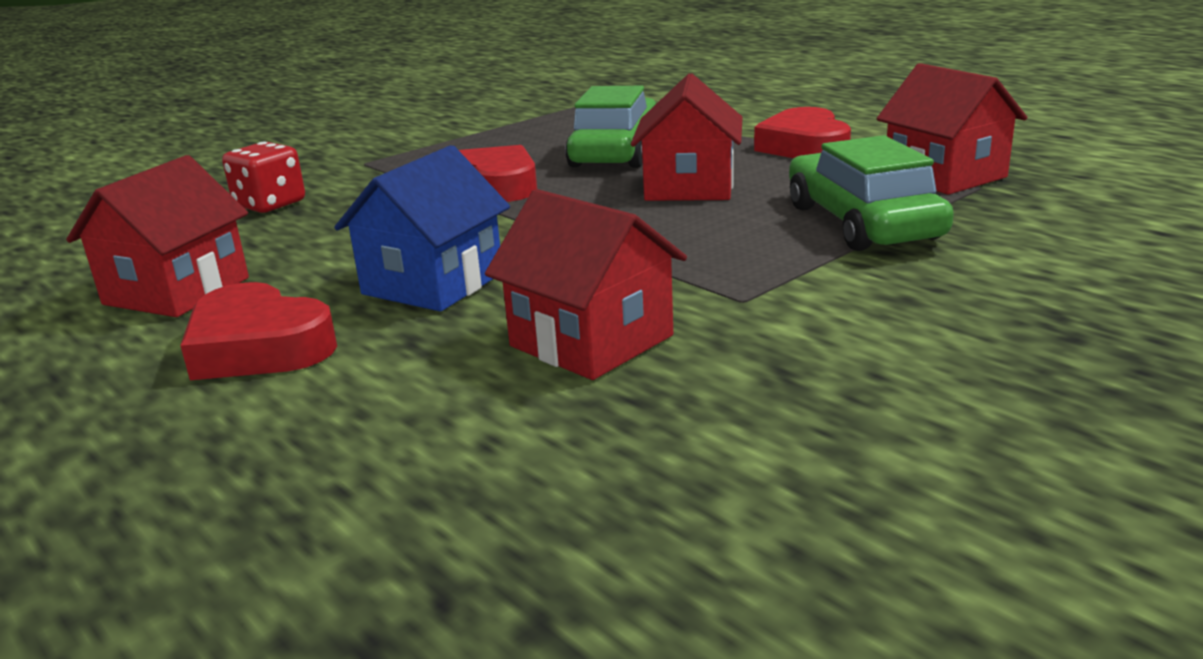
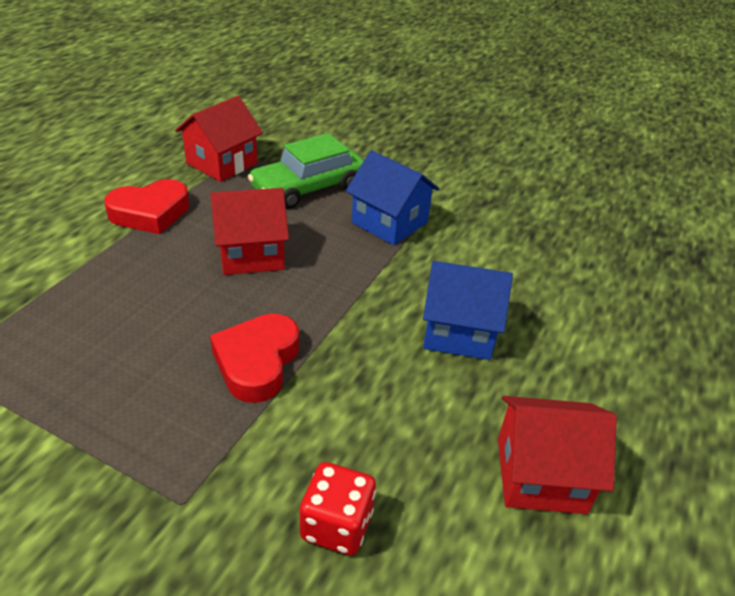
camera: 115 degrees left, 15 degrees up
red heart [180,282,337,380] -> none
red house [485,189,687,380] -> none
green car [565,86,656,168] -> none
none -> blue house [346,150,439,246]

